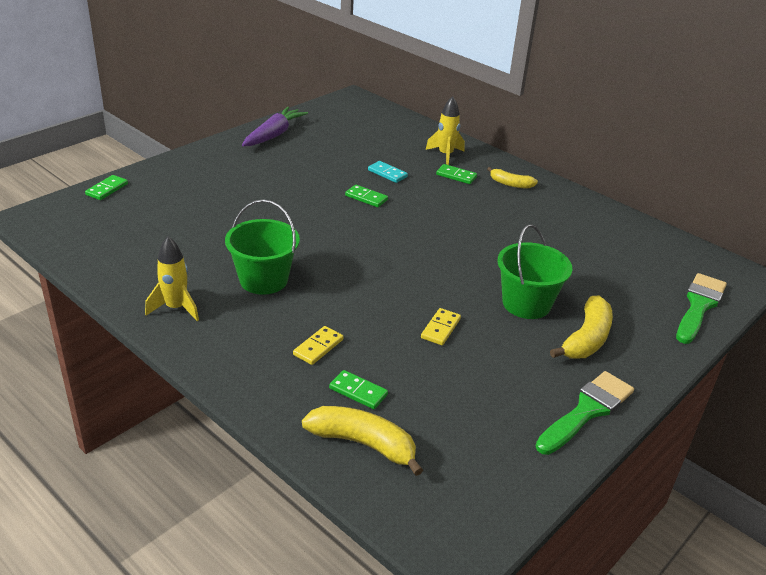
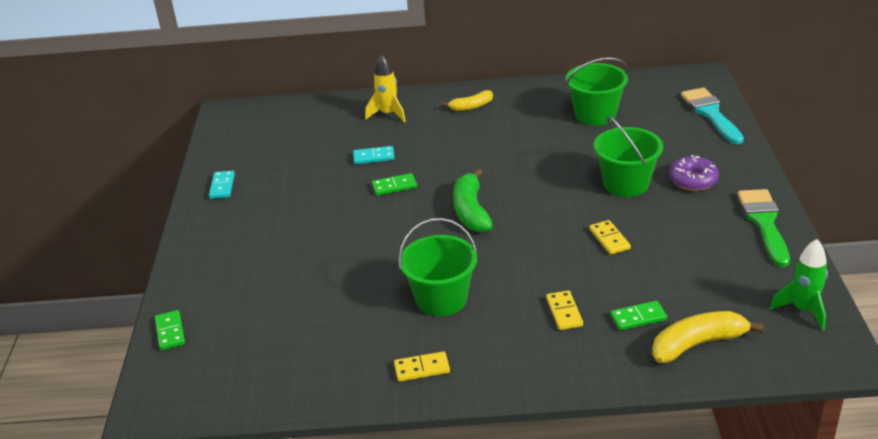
camera: 40 degrees left, 0 degrees up
yellow rocket [145,236,199,321] -> yellow domino [394,351,450,382]
purple carrot [242,107,308,147] -> turquoise domino [209,171,235,199]
green domino [436,164,477,184] -> none
yellow banana [550,296,613,359] -> purple donut [669,155,719,191]
green brush [676,273,727,344] -> turquoise brush [681,88,744,144]
none -> green banana [453,169,493,233]
none -> green bucket [566,57,628,125]
none -> green rocket [770,239,828,331]

